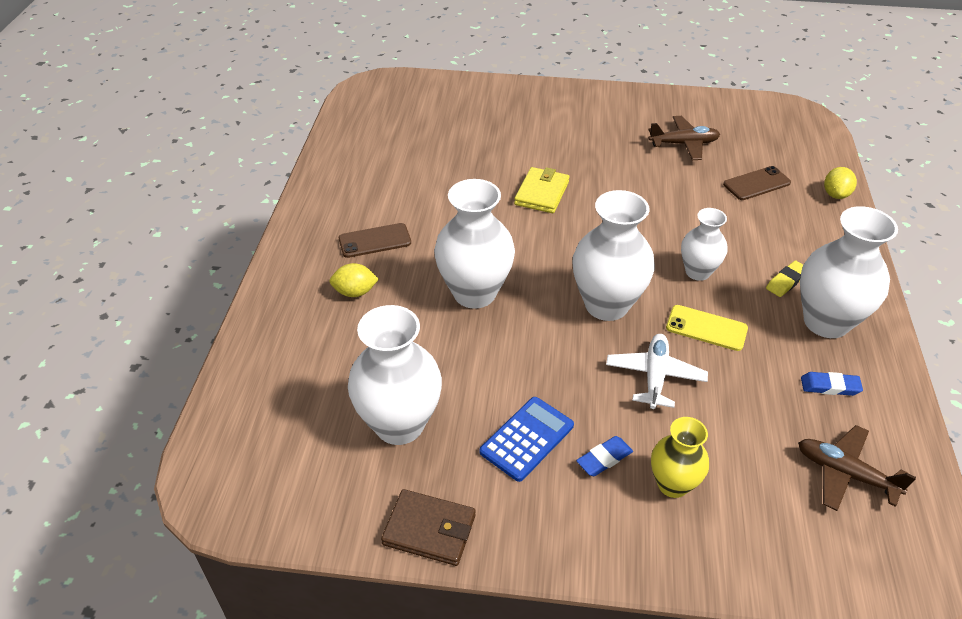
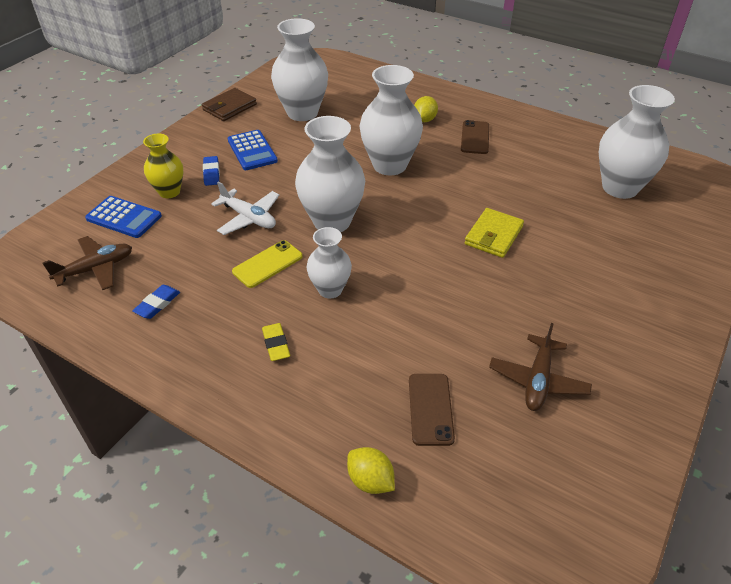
camera: 115 degrees right, 0 degrees up
yellow wallet [514,167,570,213] -> yellow wallet turned 75 degrees clockwise [465,208,524,258]
white vase [800,206,898,338] -> white vase moved to [599,85,675,199]
none -> blue calculator [85,196,162,238]

